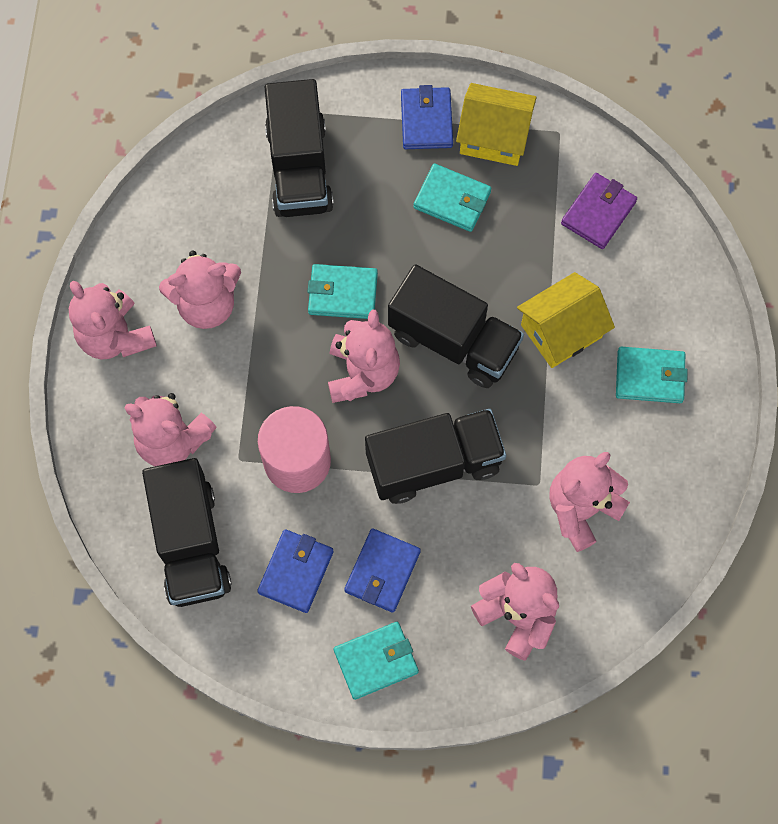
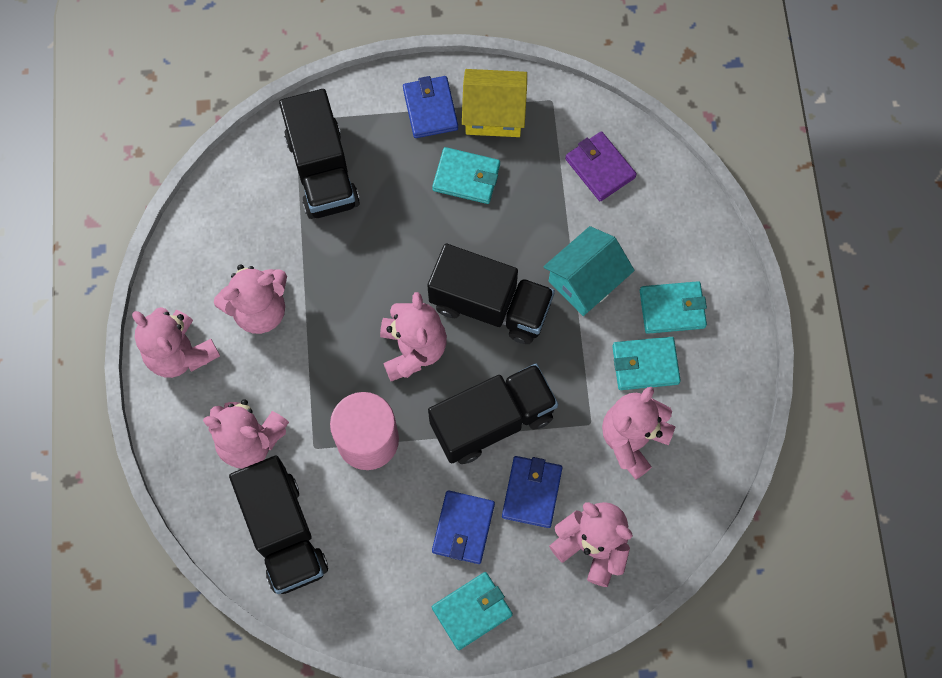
camera: 10 degrees left, 0 degrees up
blue wallet [257,529,334,613] -> blue wallet moved to [502,456,562,528]
turquoise wallet [308,264,378,319] -> turquoise wallet moved to [612,337,681,390]
yellow house [517,272,615,368] -> turquoise house [543,226,635,316]
purple wallet [561,173,637,249] -> purple wallet turned 60 degrees counterclockwise [565,131,637,201]

